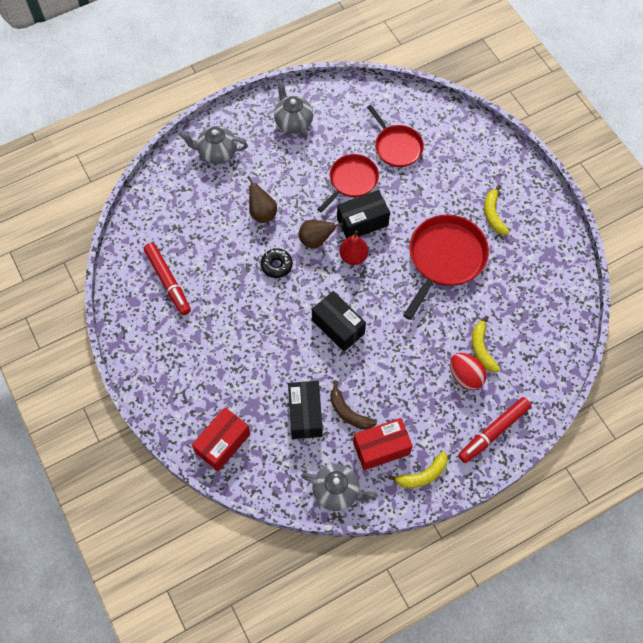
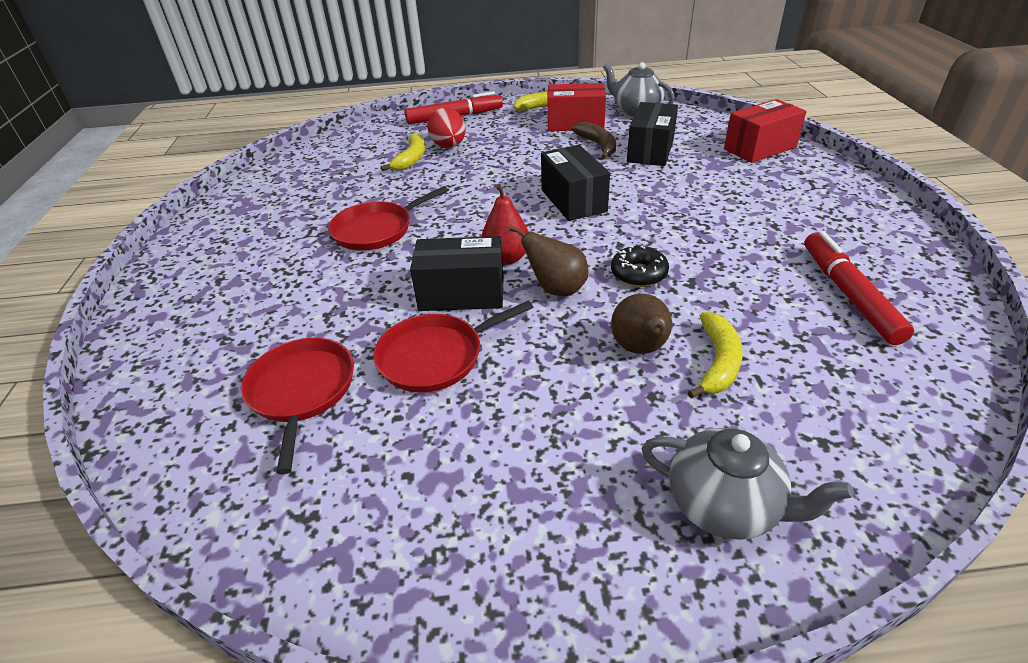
camera: 155 degrees left, 25 degrees down
grey teapot [274,80,313,138] -> none
red pan [403,215,489,320] -> red pan [328,186,448,251], size x0.65
yellow banana [484,185,510,235] -> yellow banana moved to [688,312,743,399]

